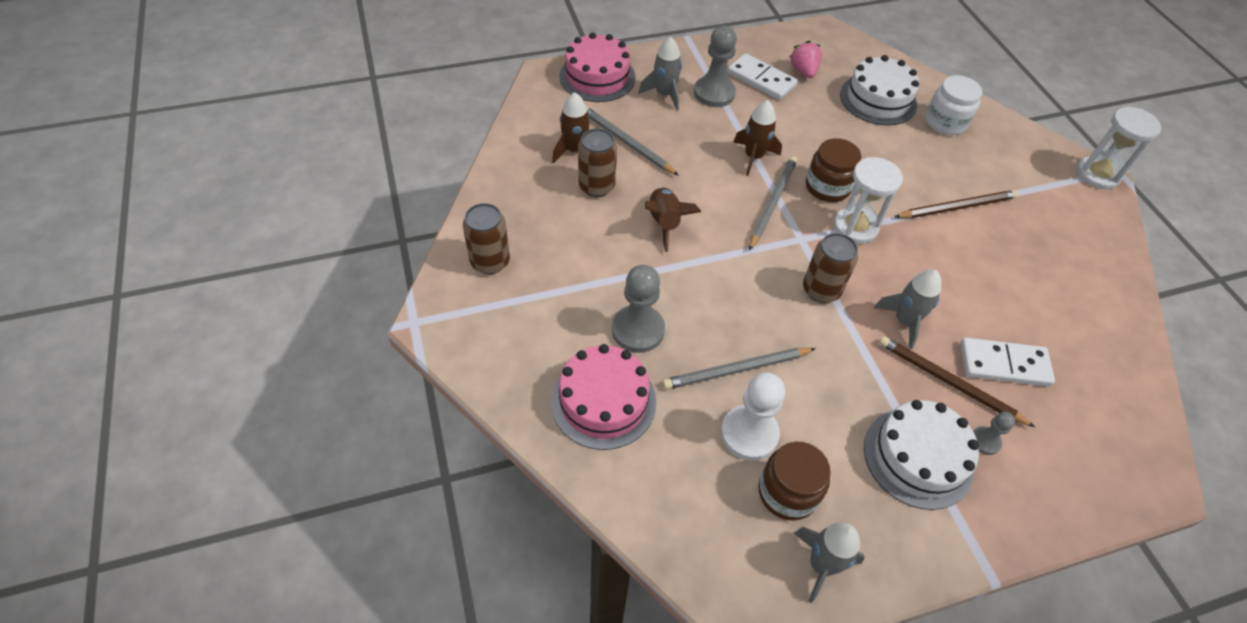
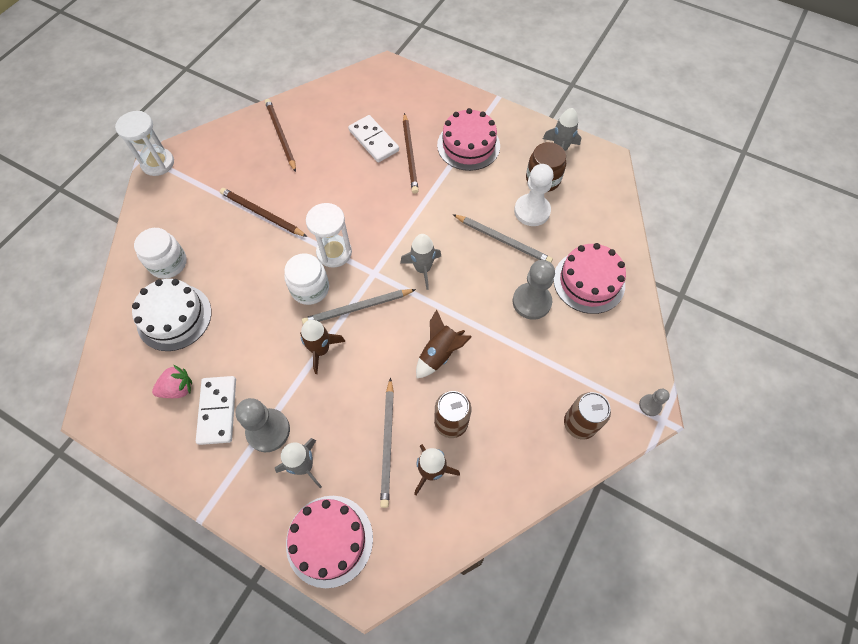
camera: 130 degrees left, 10 degrees up
pink strawberry [789,40,822,78] -> pink strawberry turned 150 degrees counterclockwise [152,365,192,398]
brown can [803,233,858,303] -> none
brown jar [806,138,861,202] -> white jar [284,253,329,305]
white cake [864,400,979,510] -> pink cake [437,108,500,171]
grey rocket [874,270,941,349] -> grey rocket moved to [400,234,441,290]
grey pawn [973,412,1015,455] -> grey pawn moved to [639,389,670,416]
none -> brown pencil [265,99,296,172]

